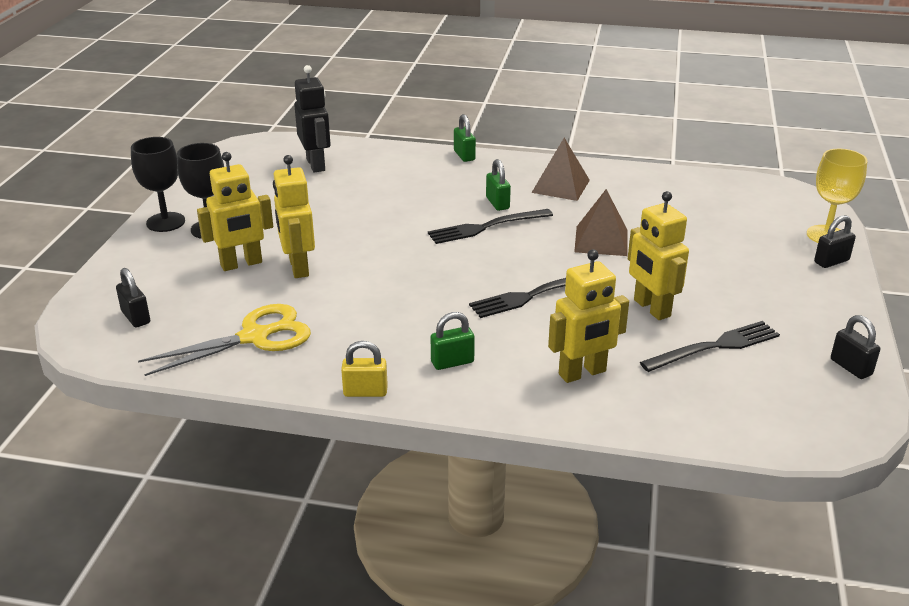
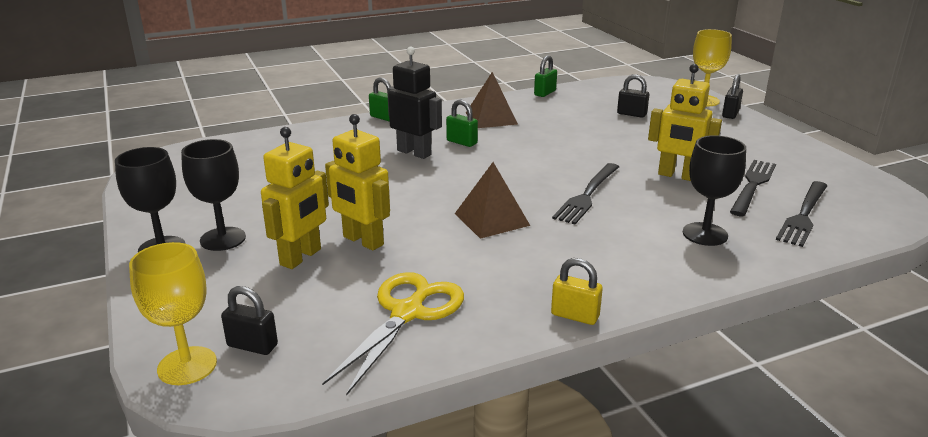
camera: 35 degrees left, 5 degrees down
black robot [294,65,330,173] -> black robot moved to [387,47,442,159]
yellow padlock [341,341,388,397] -> yellow padlock turned 60 degrees clockwise [551,258,603,325]
black fork [428,209,553,244] -> black fork moved to [776,181,828,247]
green padlock [431,312,475,370] -> green padlock moved to [534,55,557,97]
yellow robot [548,249,629,383] -> black goblet [683,135,746,246]
brown pyramid [574,189,628,256] -> brown pyramid moved to [455,162,530,239]
black padlock [831,315,880,379] -> black padlock moved to [617,74,649,118]
none -> yellow goblet [129,242,217,385]

